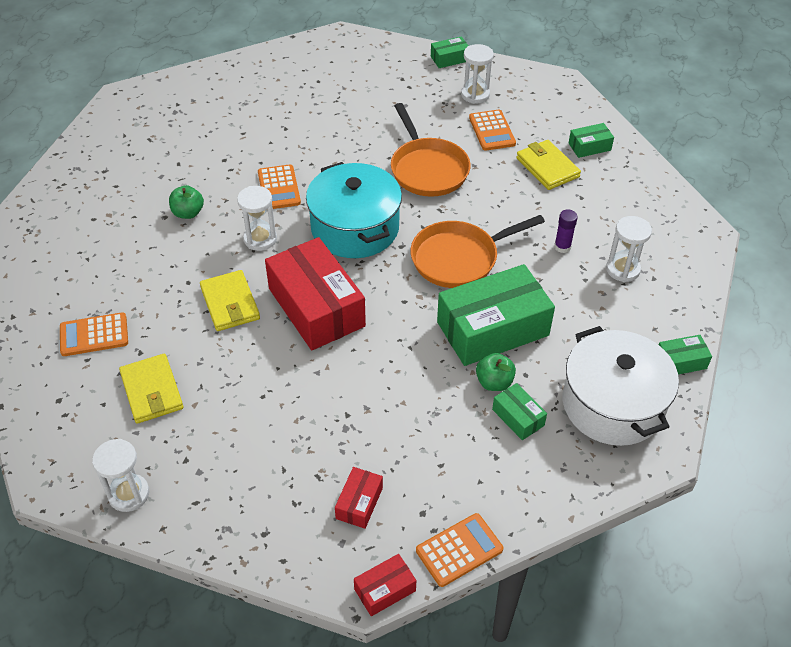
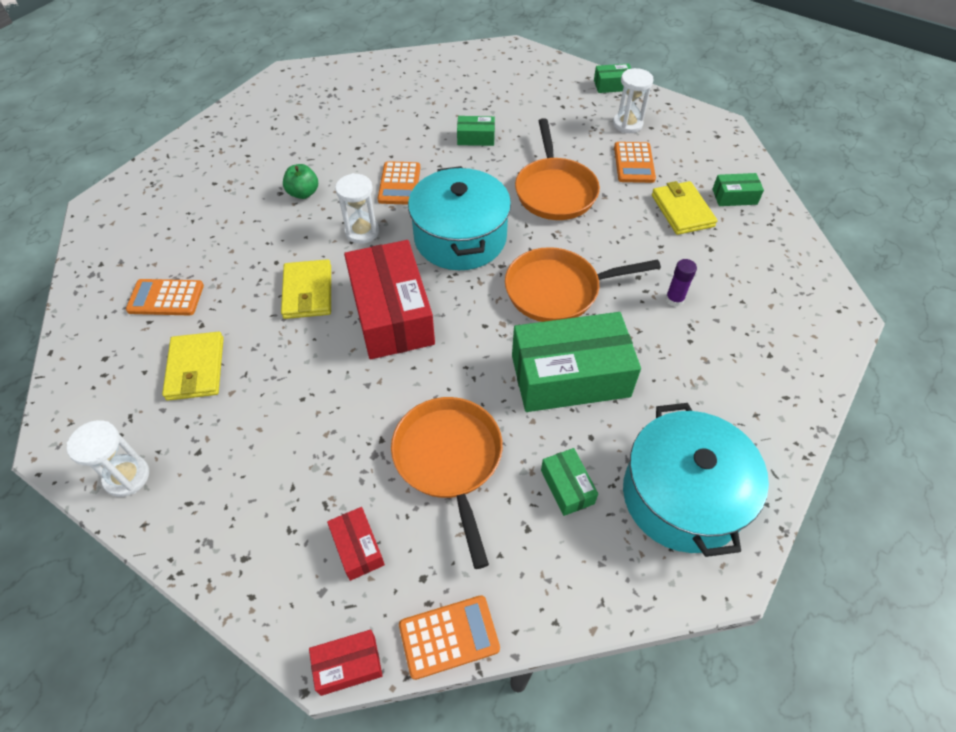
camera: 15 degrees right, 5 degrees up
red box [335,467,383,529] -> red box turned 60 degrees counterclockwise [327,507,385,581]
green apple [476,353,516,391] -> none
white pot [563,326,679,446] -> turquoise pot [623,403,769,557]
white hourglass [606,216,652,282] -> none
green box [659,335,712,374] -> green box moved to [457,116,495,146]
none -> orange pan [391,397,503,569]

